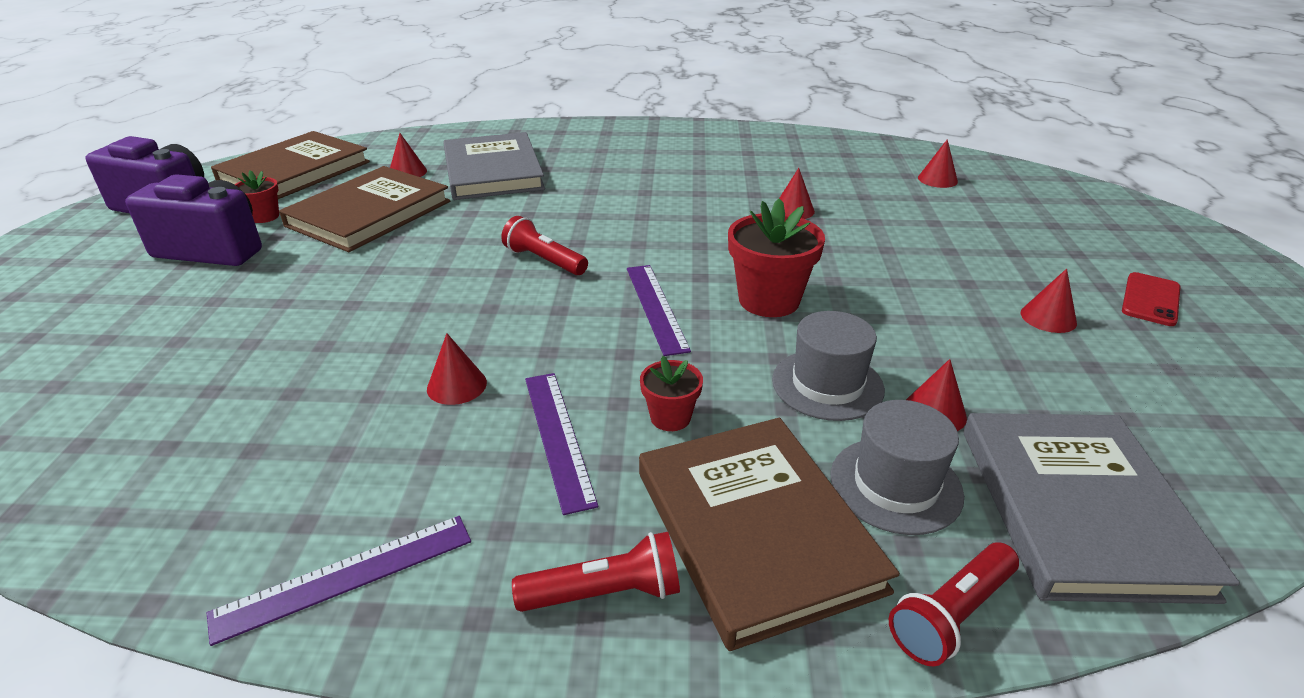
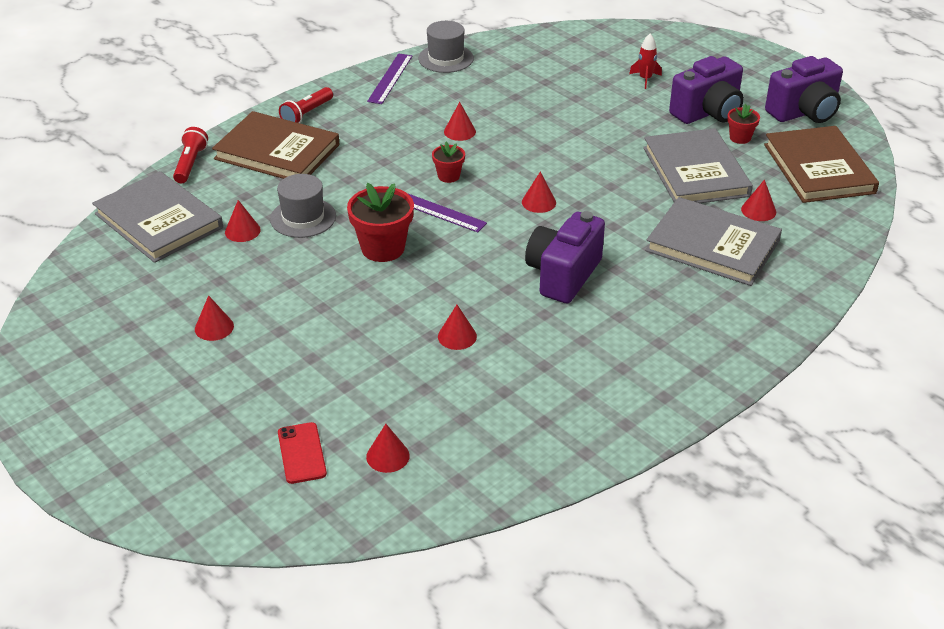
camera: 135 degrees right, 5 degrees up
brown book [279,166,450,252] -> grey book [643,128,753,203]
red flashlight [501,216,588,275] -> red cone [522,172,556,213]
purple ruler [525,373,598,515] -> none
red flower pot [640,356,703,431] -> red flower pot moved to [432,142,465,183]
grey hat [831,400,964,535] -> grey hat moved to [418,21,474,73]
red phone [1122,272,1181,326] -> red phone moved to [278,422,327,484]
none -> purple camera [525,211,605,303]
none -> red rocket [629,34,662,89]

